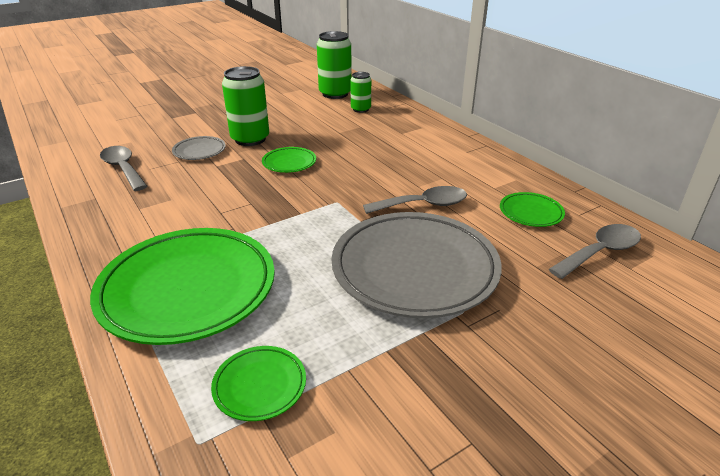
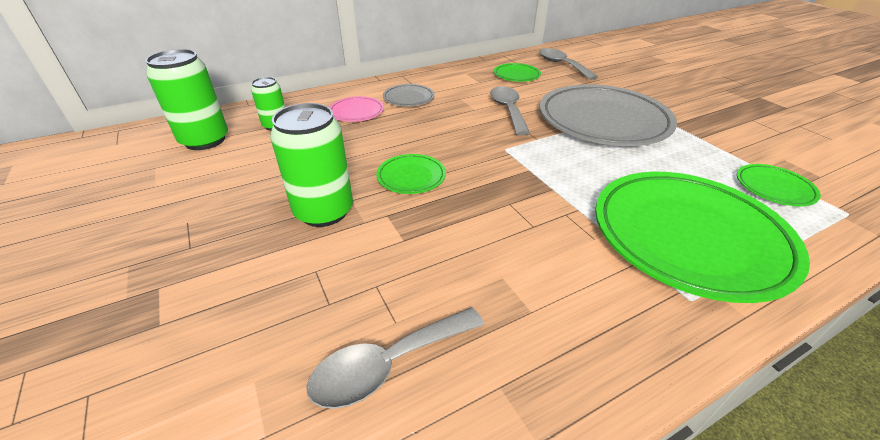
camera: 85 degrees left, 5 degrees up
grey plate [172,136,226,160] -> grey plate moved to [383,84,435,107]
none -> pink plate [329,96,384,122]

